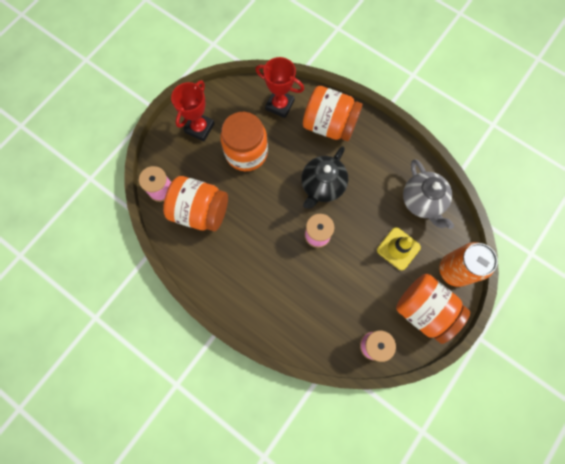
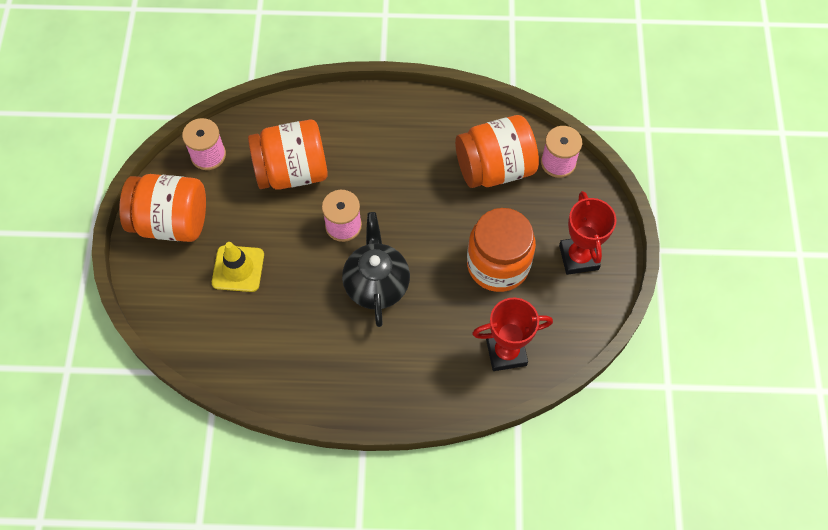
camera: 145 degrees right, 10 degrees down
orange jar [303,86,363,141] -> orange jar moved to [248,120,328,190]
grey teapot [403,159,454,229] -> none
orange can [439,242,498,287] -> none

